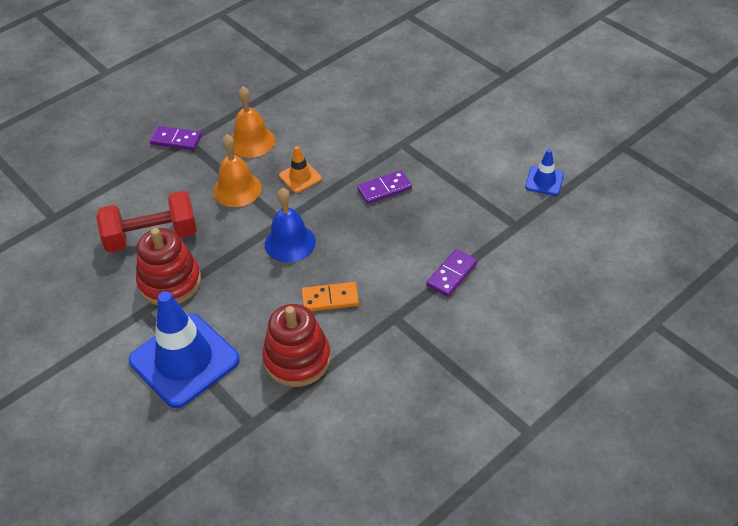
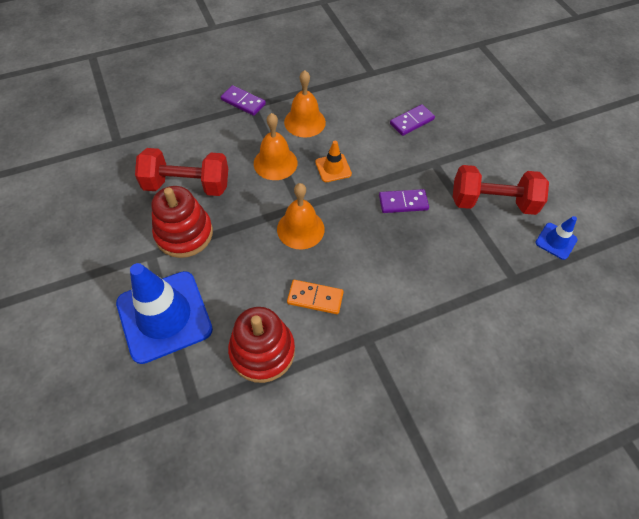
camera: 15 degrees right, 10 degrees up
blue bell [265,188,316,262] -> orange bell [277,183,325,249]
purple domino [426,249,478,297] -> purple domino moved to [390,104,435,136]
none -> red dumbbell [453,165,549,215]

